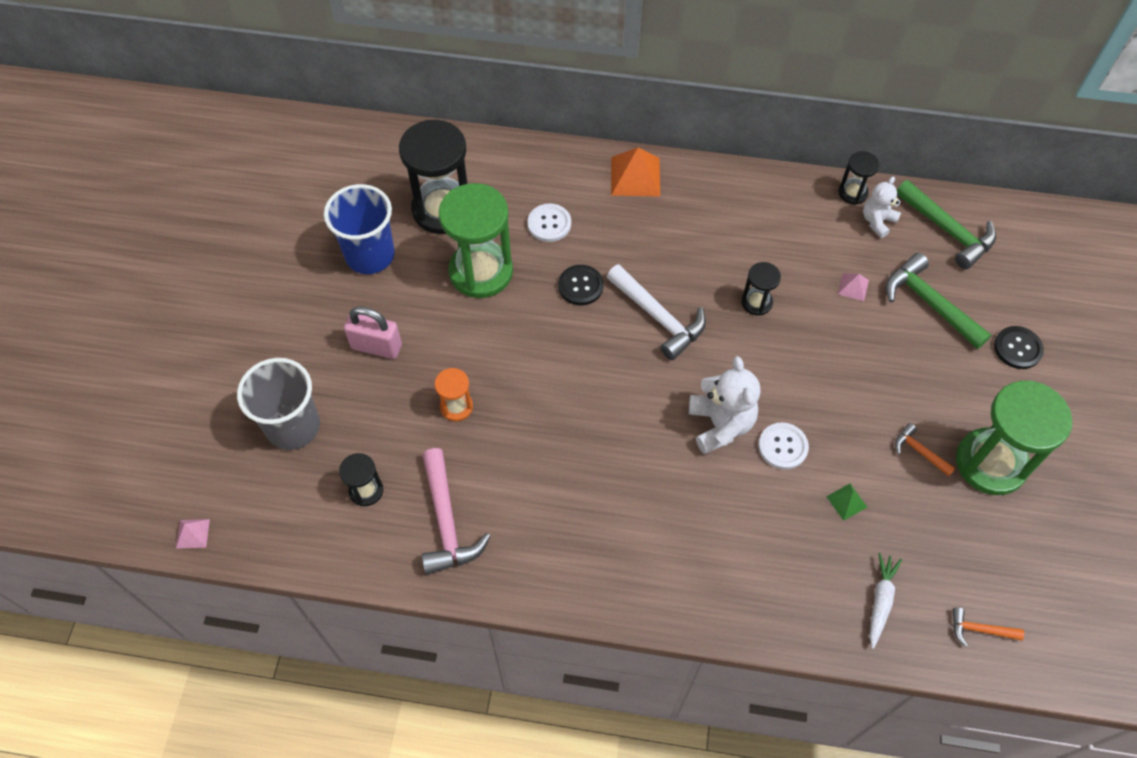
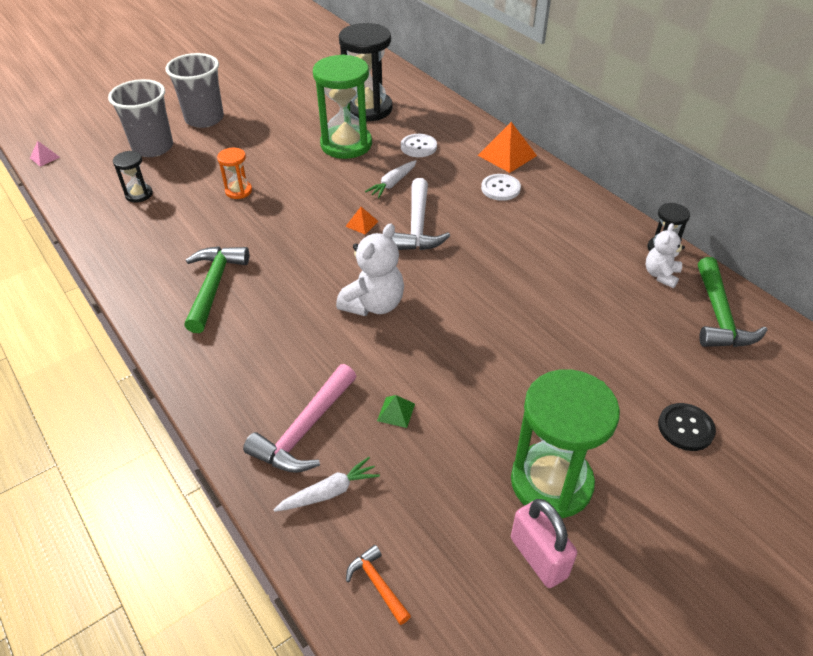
camera: 45 degrees right, 15 degrees down
blue cup [324,184,395,274] -> none
pink padlock [344,306,402,359] -> pink padlock moved to [511,499,577,588]
pink hammer [422,448,491,575] -> pink hammer moved to [243,364,357,473]
black button [558,265,603,305] -> white carrot [365,160,417,198]
black hourglass [741,262,781,316] -> none
white button [758,422,809,470] -> white button moved to [481,174,521,201]
pink pyramid [838,273,869,301] -> none
white teddy bear [863,176,901,238] -> white teddy bear turned 60 degrees counterclockwise [645,223,685,288]
green hammer [886,253,991,349] -> green hammer moved to [184,246,249,333]
orange hammer [895,423,956,476] -> none
none -> grey cup [165,53,224,128]
none -> orange pyramid [345,207,379,234]

